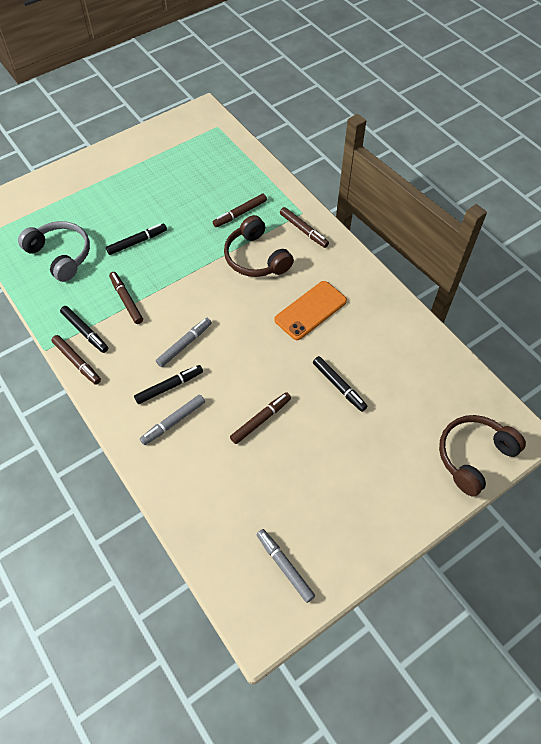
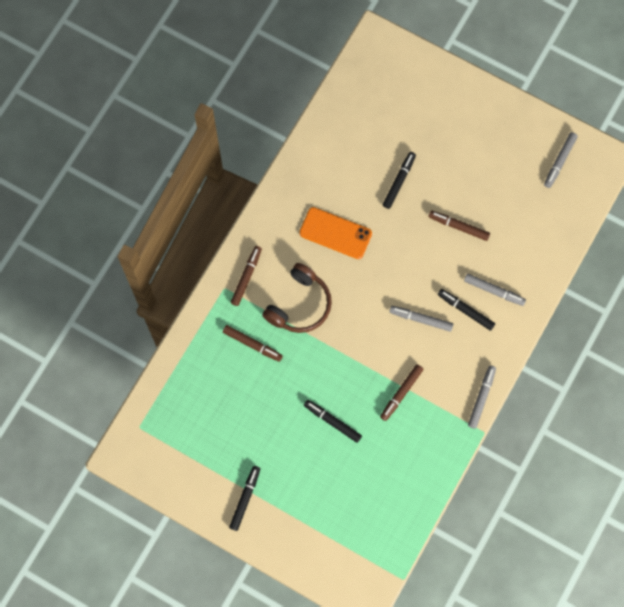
camera: 115 degrees left, 15 degrees up
grey headphones [18,221,90,282] -> none
brown marker [51,335,101,385] -> grey marker [468,366,496,429]
black marker [60,306,108,353] -> black marker moved to [229,466,260,531]
brown headphones [439,415,526,497] -> none

